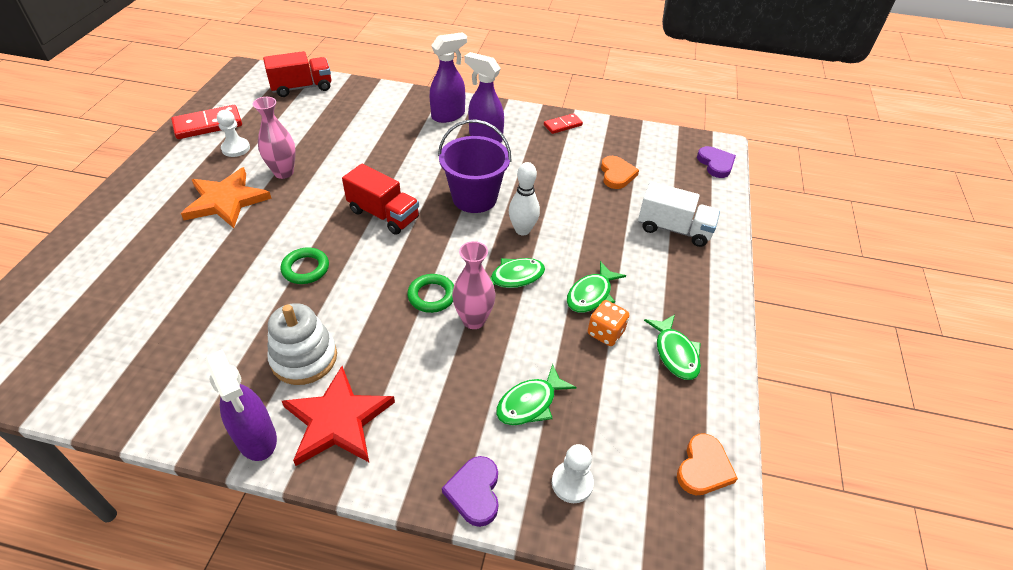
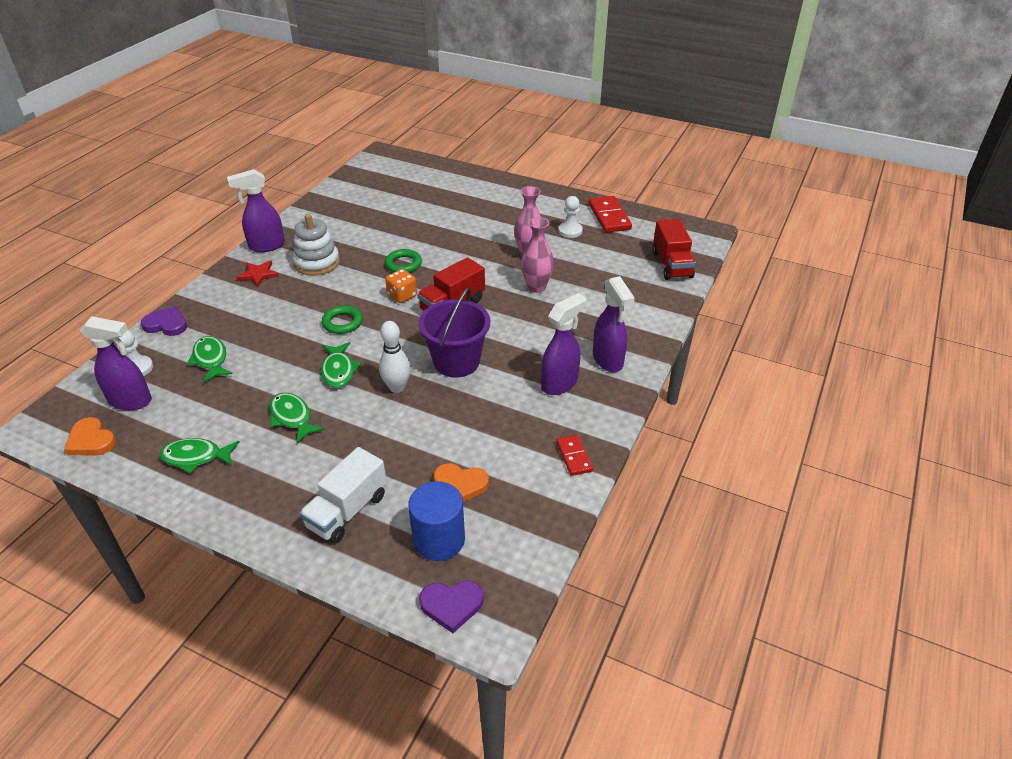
camera: 105 degrees right, 5 degrees down
orange star [181,167,272,228] -> none
red star [282,366,395,466] -> red star [236,260,279,287], size x0.56
pink vase [452,241,496,329] -> pink vase moved to [521,217,554,293]
orange dice [588,300,629,346] -> orange dice moved to [385,269,417,303]
none -> purple spray bottle [80,316,152,410]
none -> blue cylinder [408,481,465,561]

